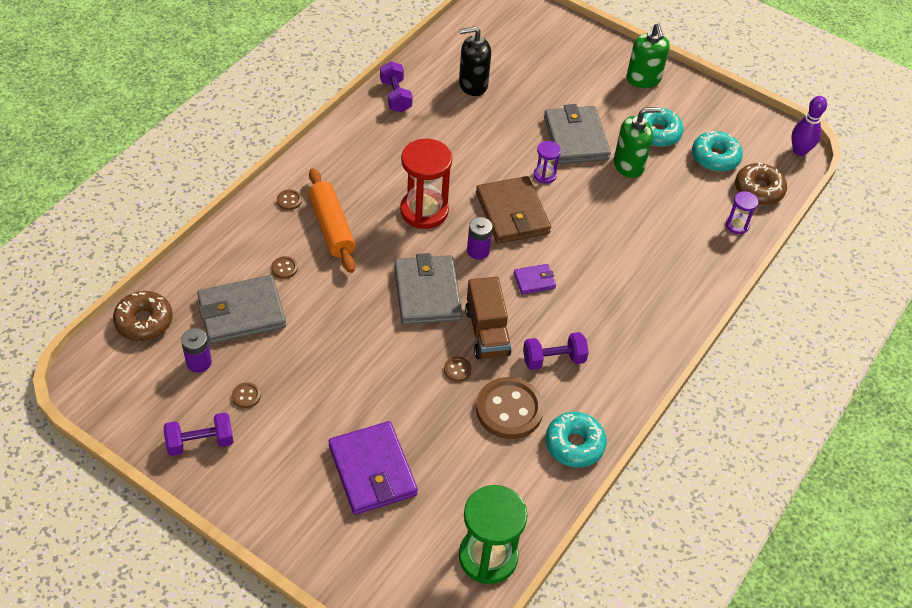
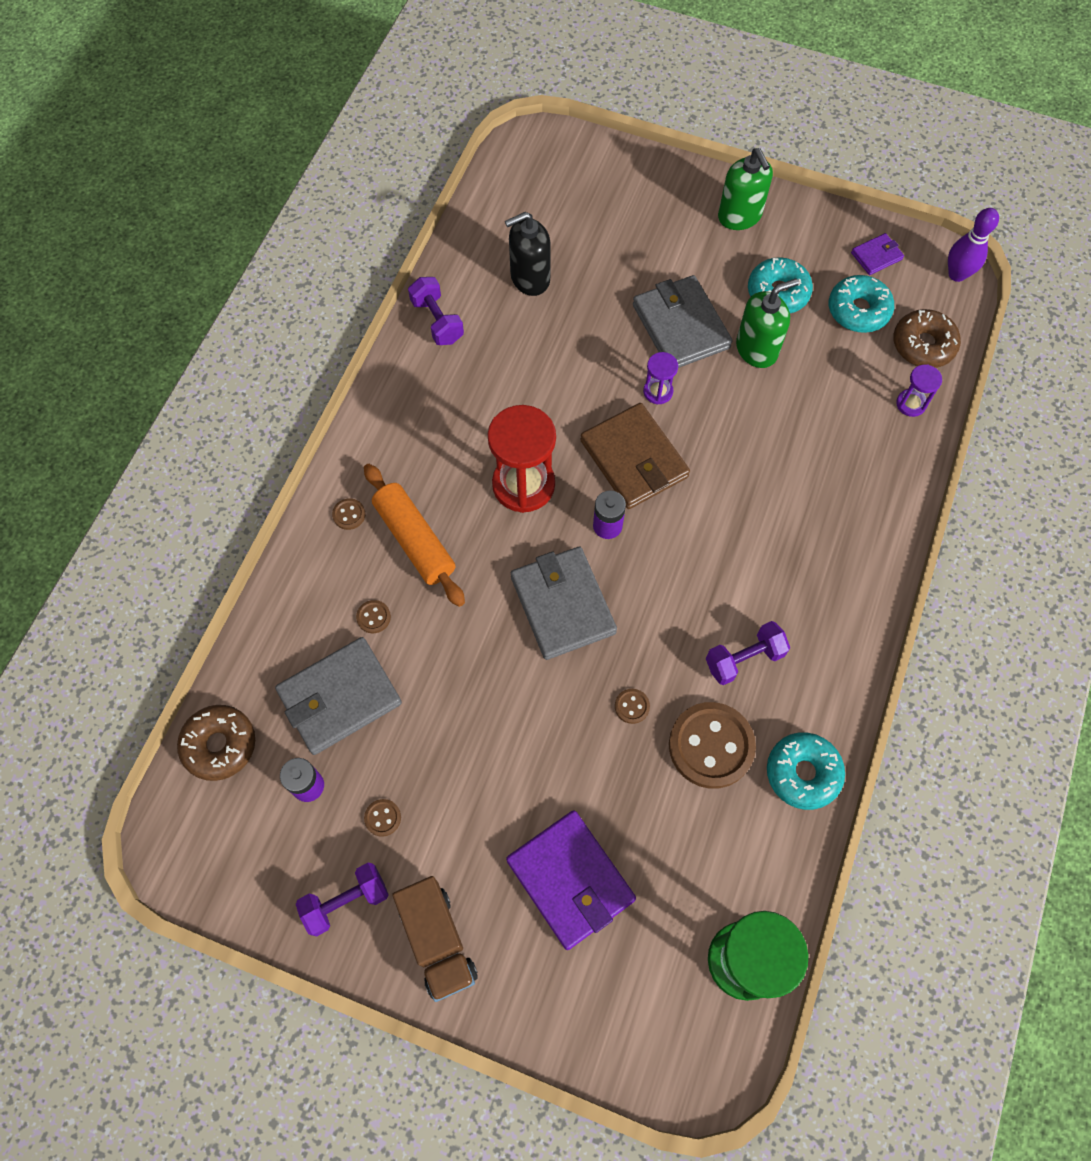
camera: 10 degrees left, 15 degrees up
brown truck [465,277,512,359] -> brown truck moved to [392,876,478,1002]
purple wallet [514,264,556,295] -> purple wallet moved to [851,233,904,275]

